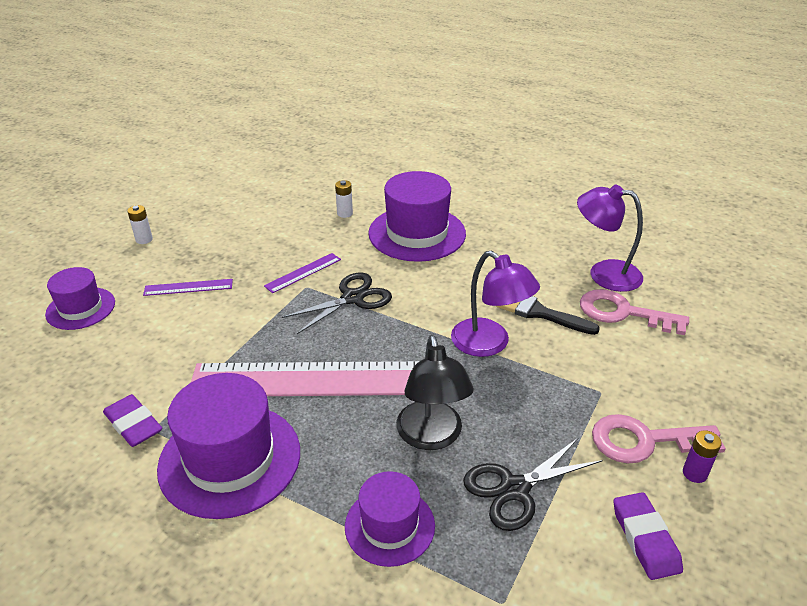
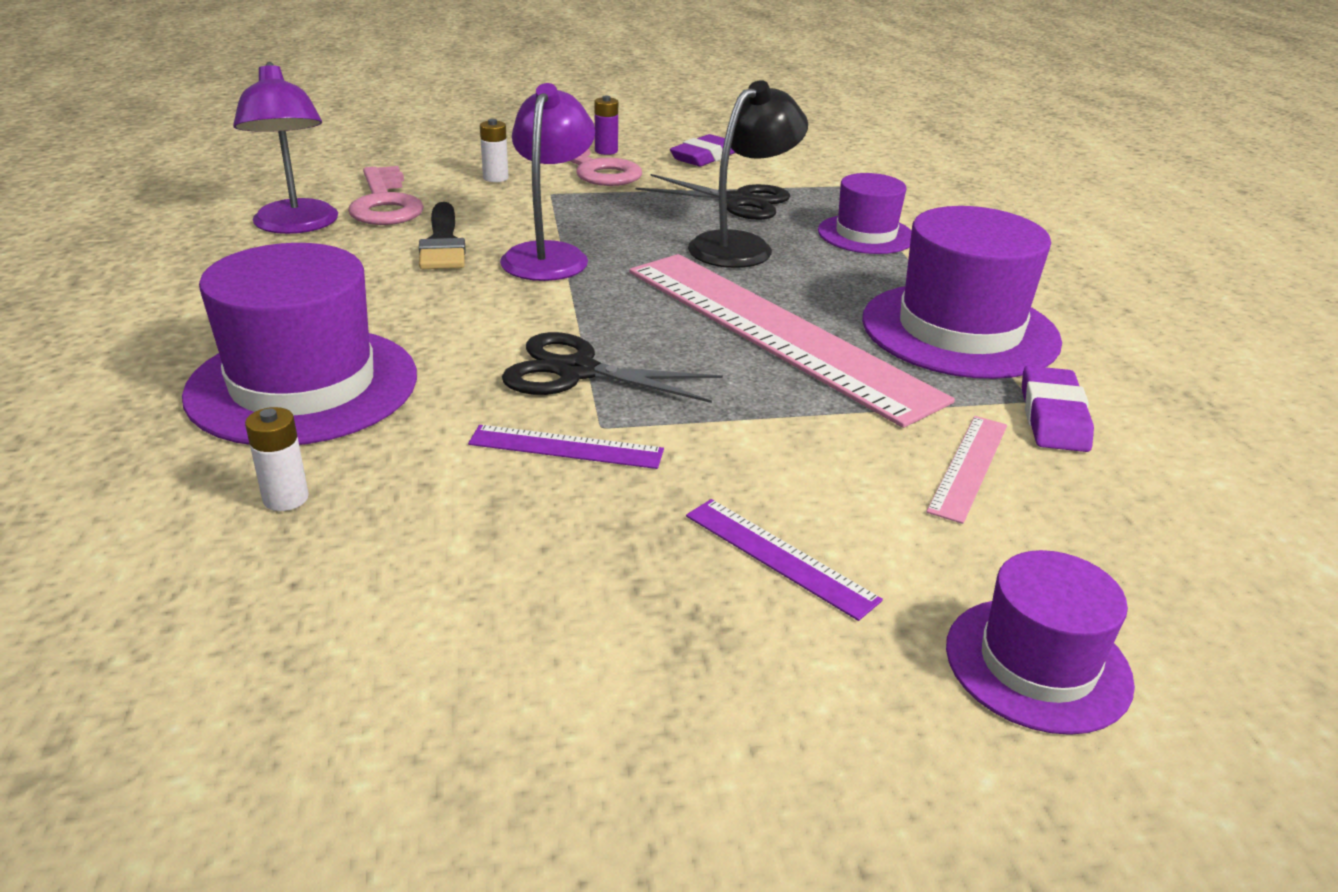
camera: 130 degrees left, 5 degrees down
white battery [127,205,153,244] -> white battery moved to [480,119,508,182]
none -> pink ruler [926,416,1007,524]

